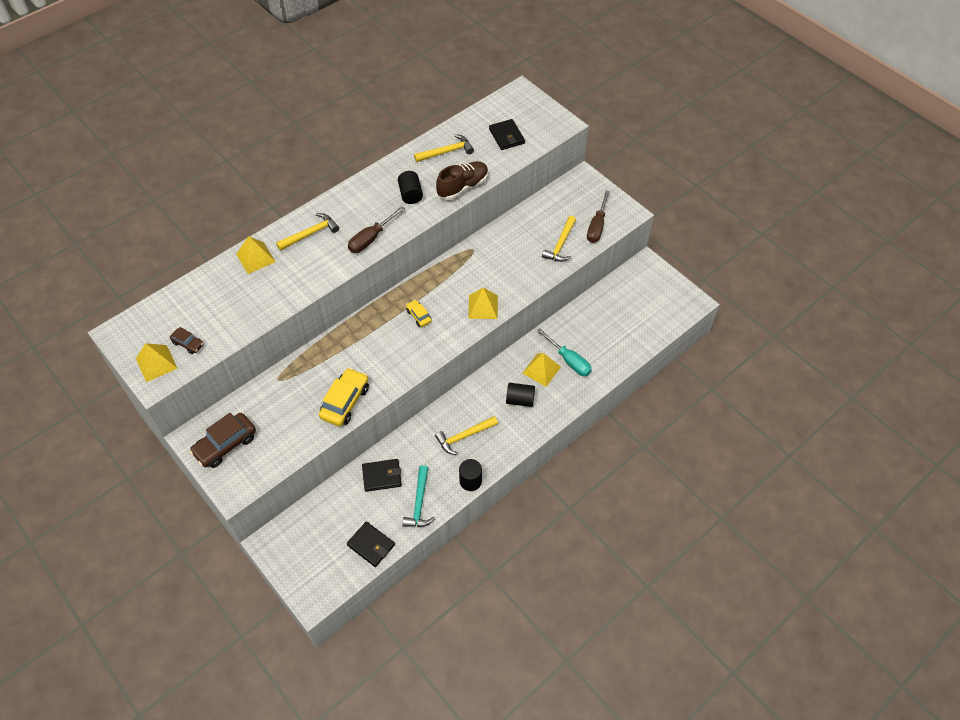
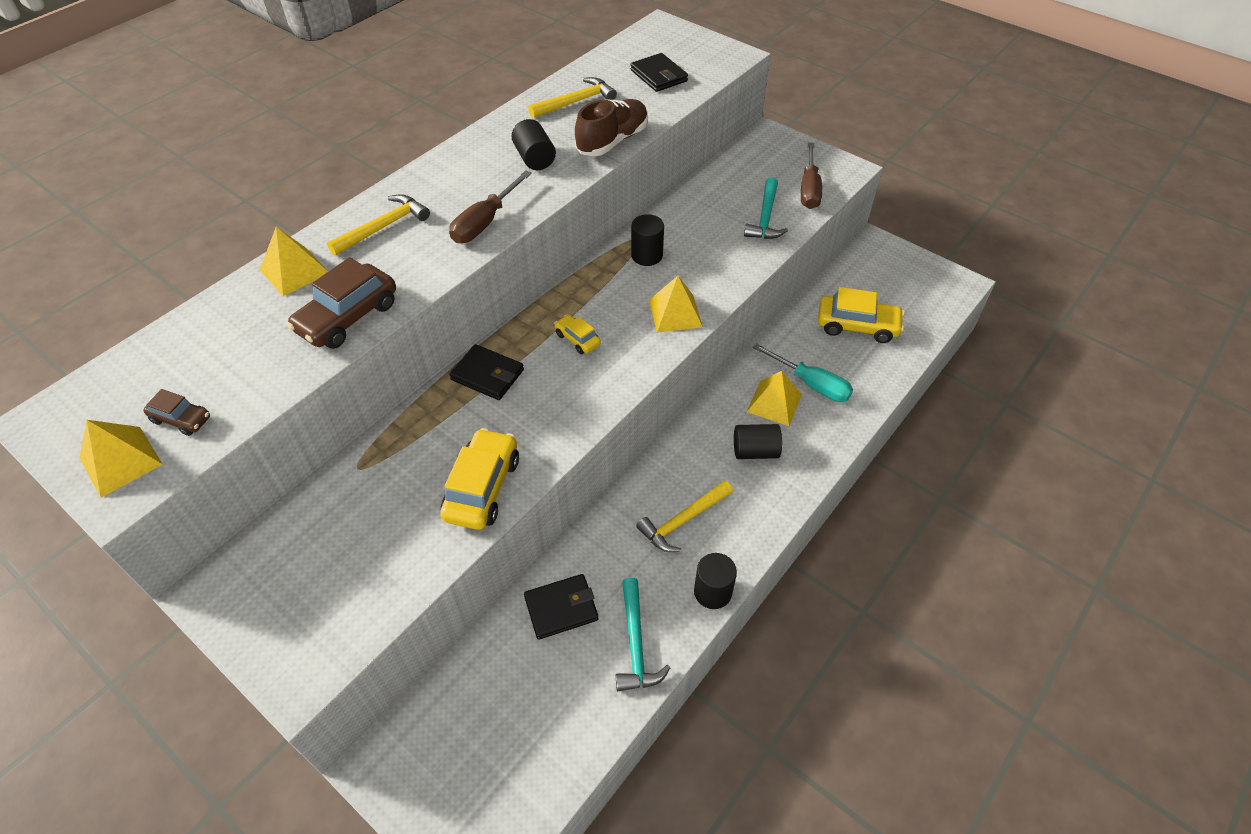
camera: 10 degrees left, 5 degrees down
brown car [189,413,256,468] -> brown car moved to [287,257,396,349]
black wallet [347,521,395,567] -> black wallet moved to [449,344,524,400]
yellow hammer [542,216,576,262] -> turquoise hammer [744,177,788,239]
none -> black cylinder [631,214,664,266]
none -> yellow car [818,287,905,343]

